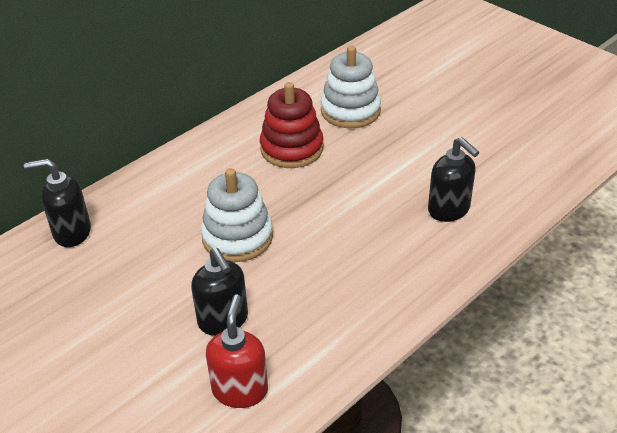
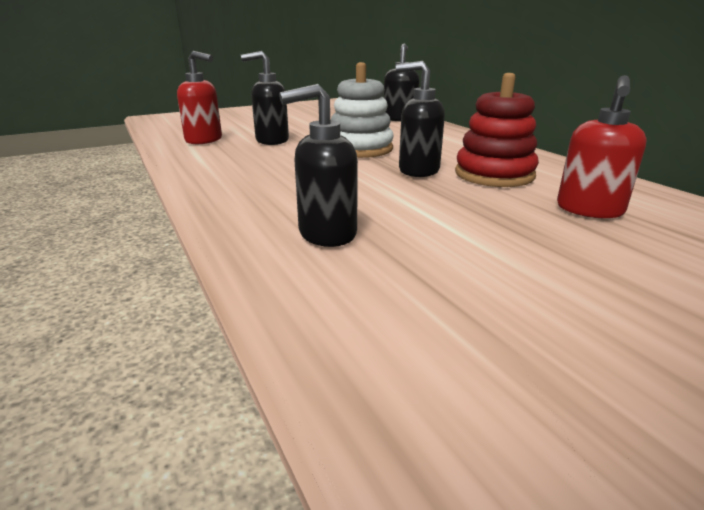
camera: 105 degrees right, 15 degrees down
white stacking toy [321,46,381,128] -> red soap dispenser [557,75,647,218]
none -> black soap dispenser [396,61,445,177]

